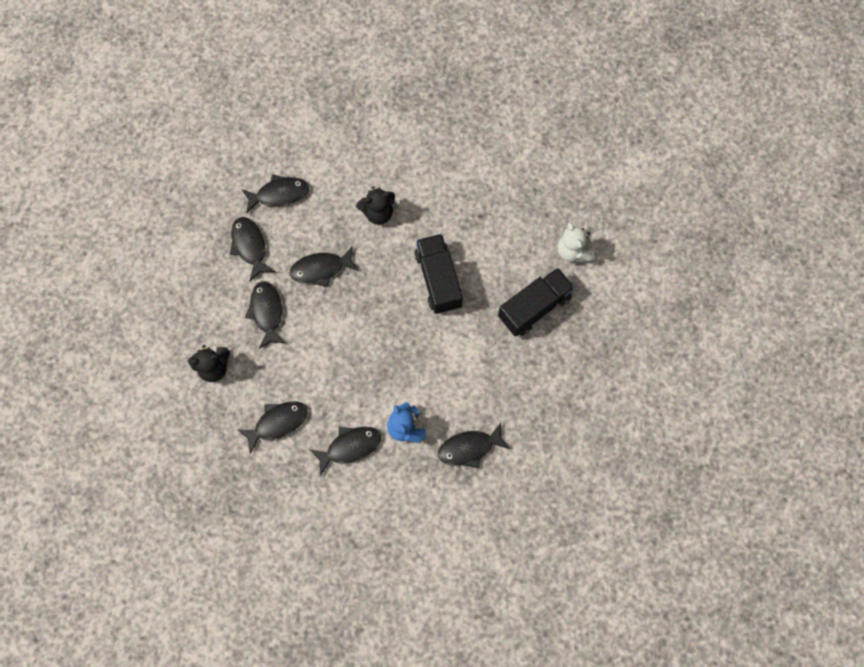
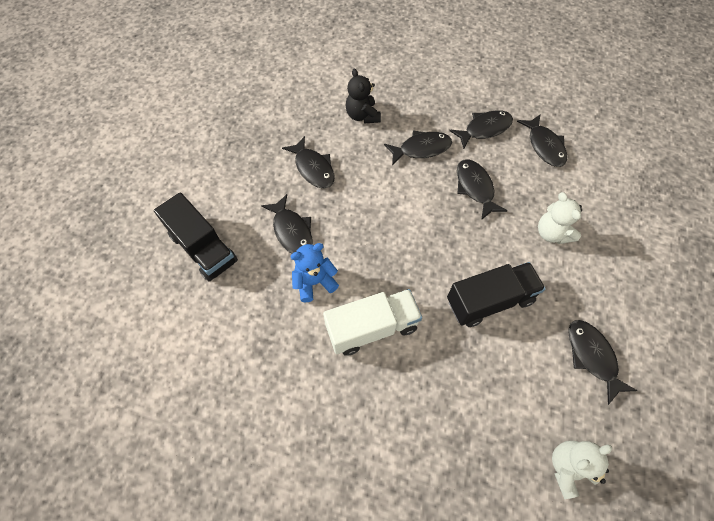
camera: 85 degrees right, 10 degrees down
black teddy bear [356,186,395,225] -> white teddy bear [538,192,582,244]
black fish [438,423,510,468] -> black fish moved to [568,320,638,405]
black truck [498,268,575,337] -> black truck moved to [154,192,238,281]
none -> white truck [323,289,422,356]

